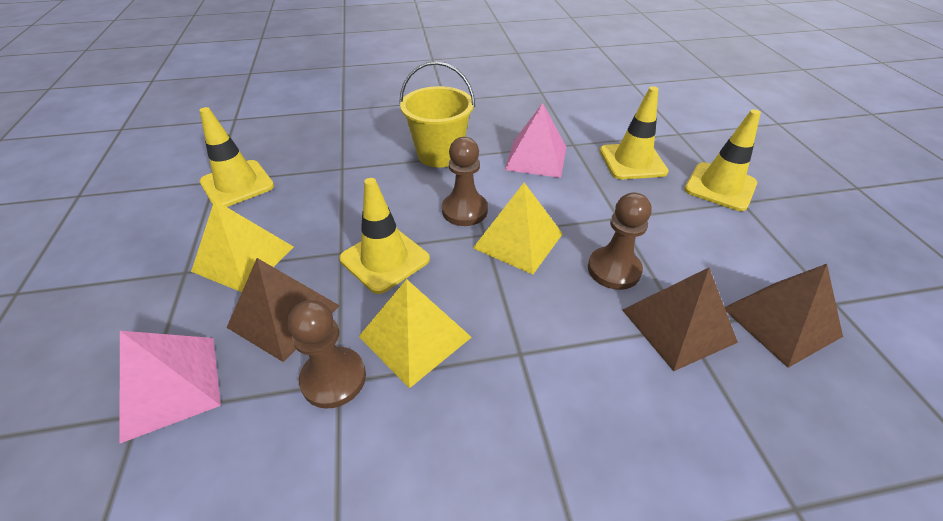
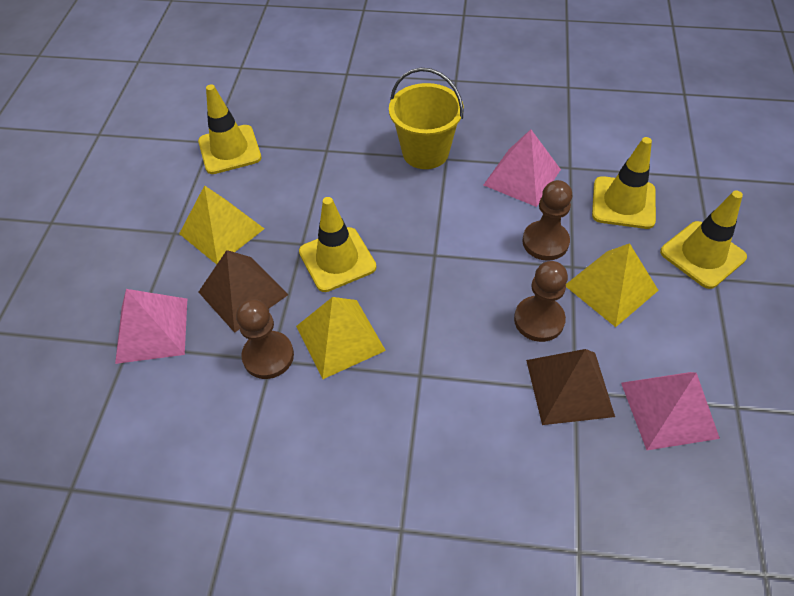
camera: 20 degrees right, 10 degrees up
brown pawn [442,137,488,226] -> brown pawn moved to [522,180,572,261]
yellow pyramid [473,183,563,275] -> yellow pyramid moved to [566,243,659,327]
brown pyramid [725,264,843,368] -> pink pyramid [621,372,720,450]

